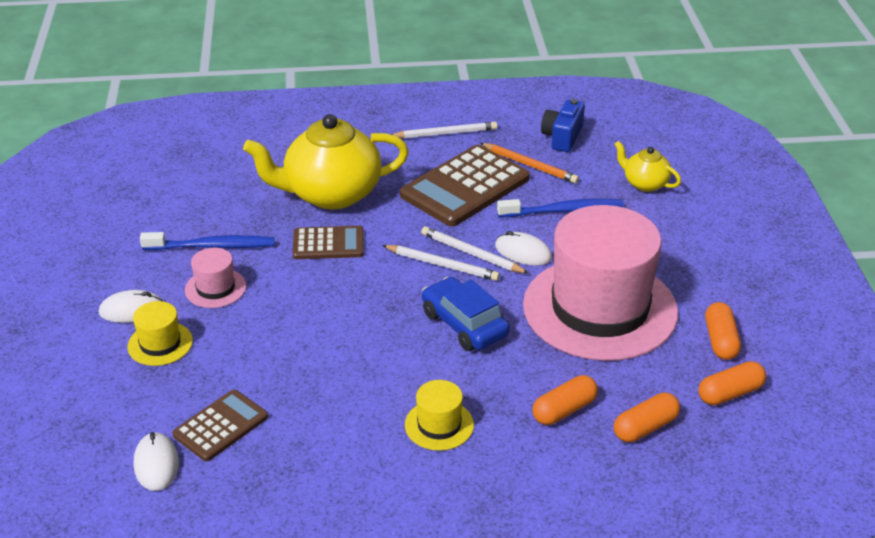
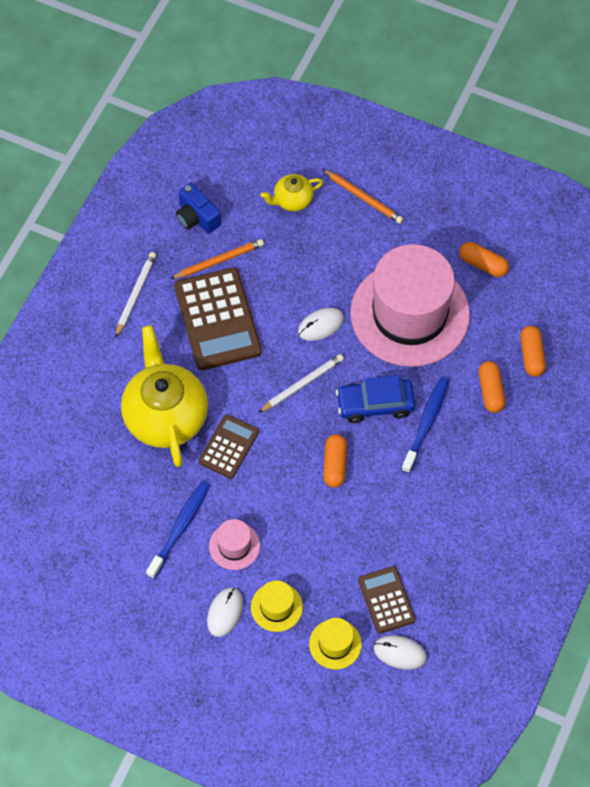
camera: 60 degrees left, 25 degrees up
yellow teapot [243,114,409,210] -> yellow teapot turned 150 degrees clockwise [121,325,208,467]
yellow hat [405,380,474,451] -> yellow hat moved to [309,618,362,669]
white pencil [421,226,529,274] -> none
blue toothbrush [497,198,624,217] -> blue toothbrush moved to [401,377,449,474]
orange capsule [698,361,766,405] -> orange capsule moved to [323,434,347,488]
none -> orange pencil [322,169,403,224]

